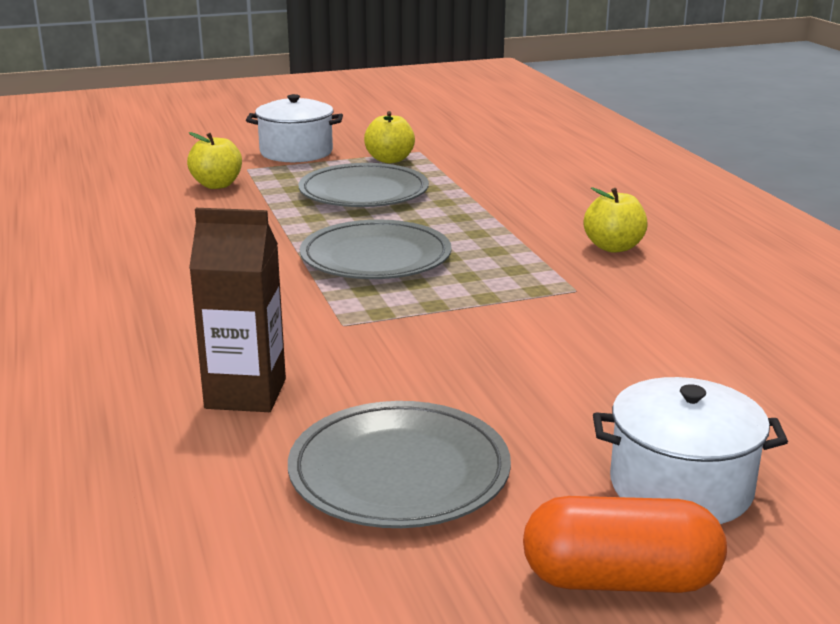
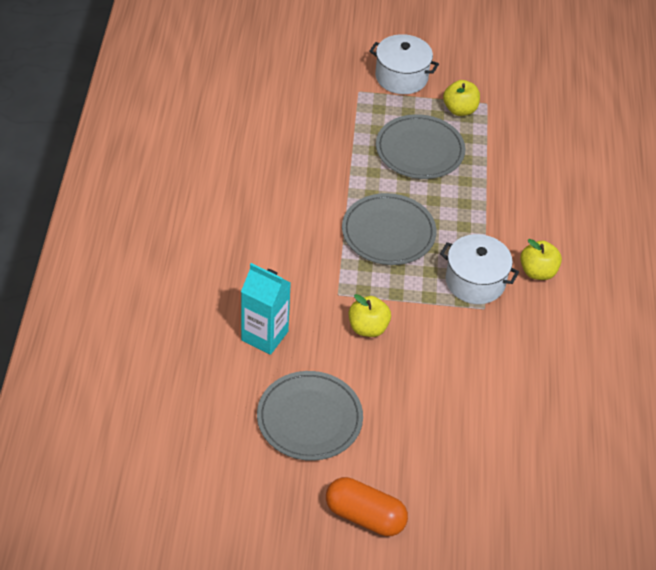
camera: 20 degrees right, 25 degrees up
yellow apple [187,132,242,189] -> yellow apple moved to [349,294,391,337]
brown carton [189,208,286,412] -> turquoise carton [241,263,291,355]
white pot [593,377,788,524] -> white pot moved to [440,234,519,304]

